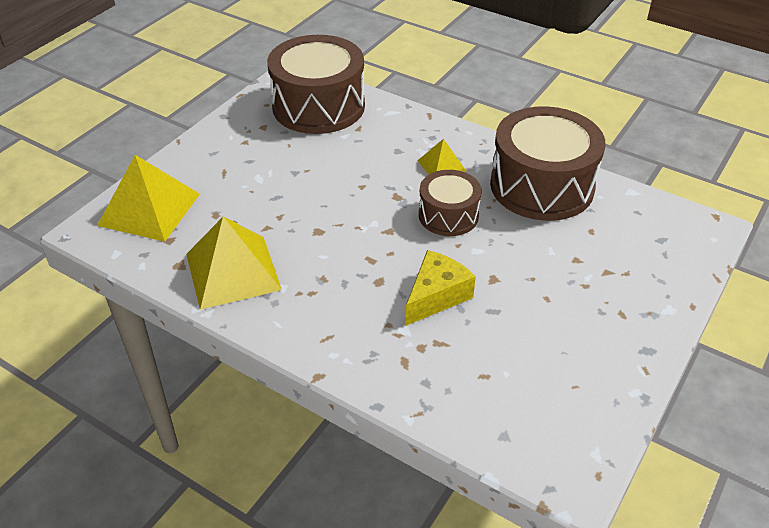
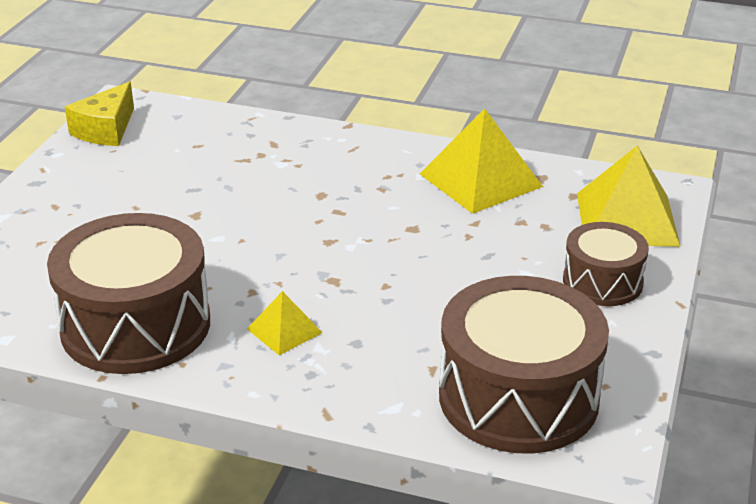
camera: 165 degrees right, 10 degrees down
yellow cheese [406,250,476,326] -> yellow cheese moved to [65,81,134,146]
brown drum [419,170,482,236] -> brown drum moved to [563,222,649,306]

